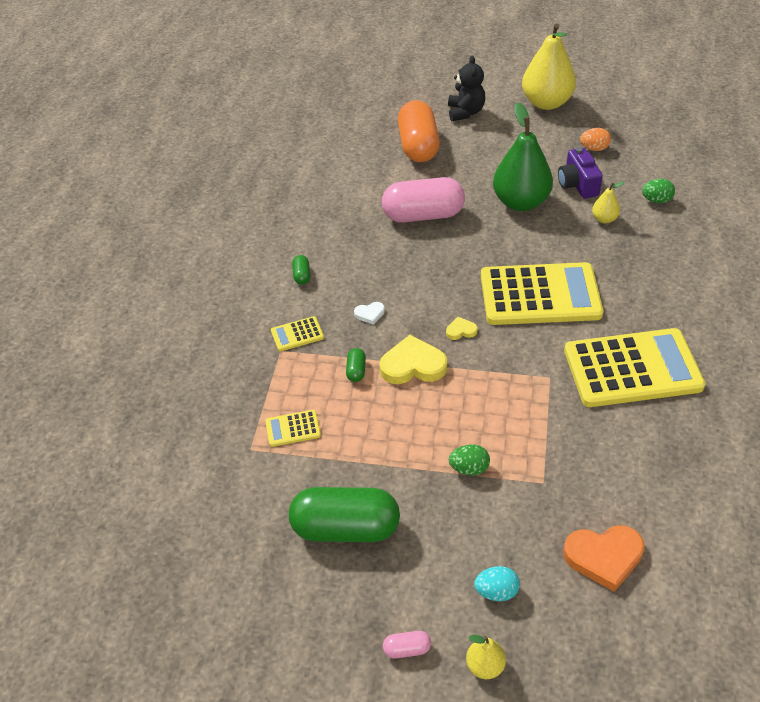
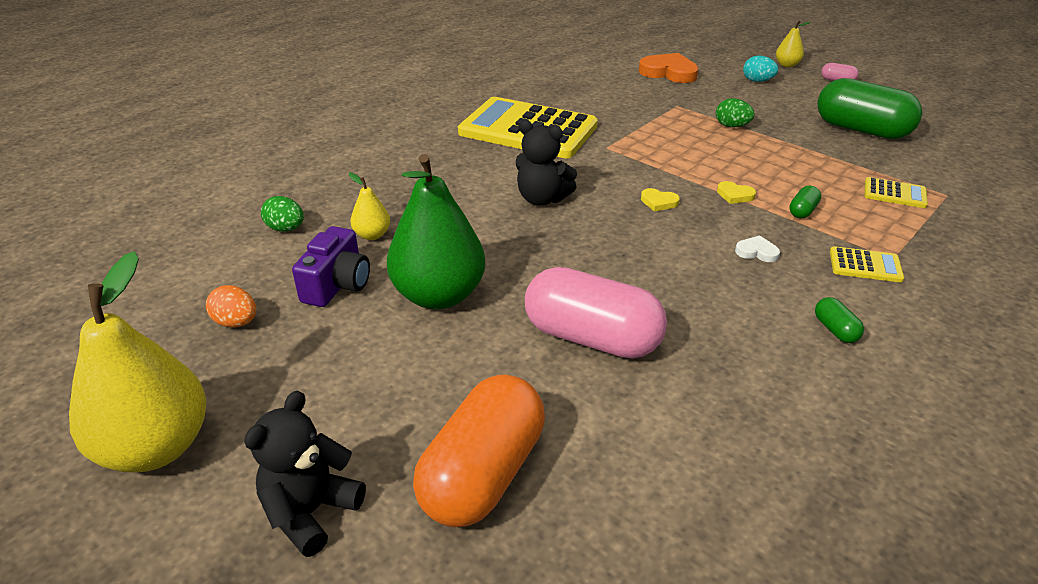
camera: 150 degrees left, 10 degrees down
green capsule [292,255,310,285] -> green capsule turned 45 degrees counterclockwise [815,297,864,343]
yellow heart [379,335,447,384] -> yellow heart [717,181,756,204], size x0.49
yellow calculator [481,262,603,325] -> black teddy bear [516,120,577,206]

